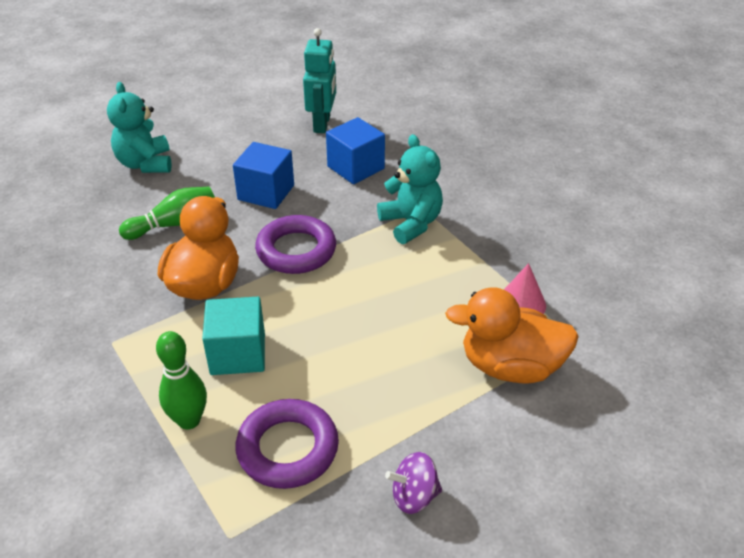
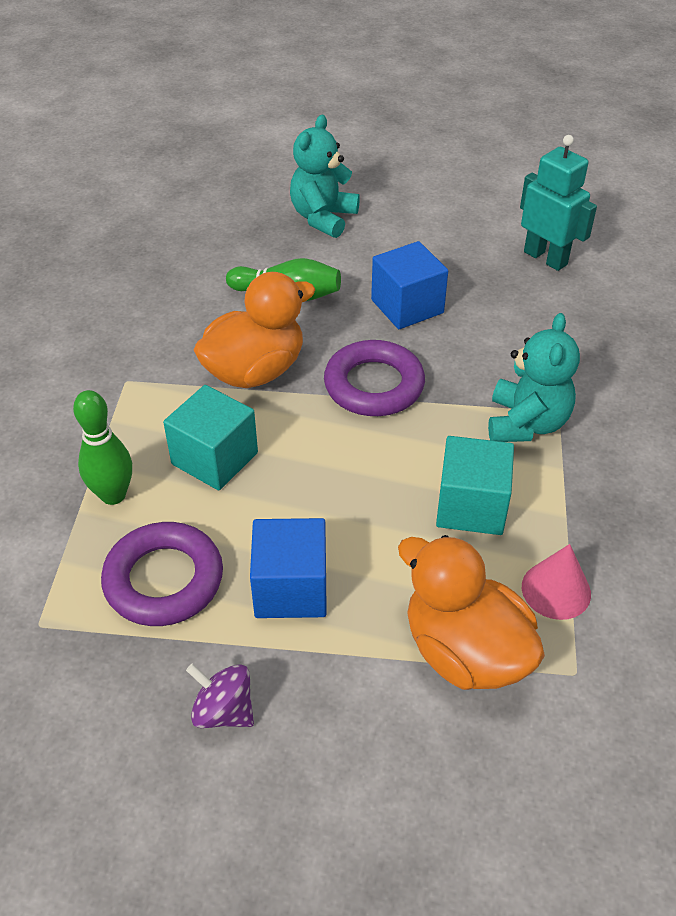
camera: 40 degrees right, 5 degrees up
turquoise robot [303,28,336,133] -> turquoise robot turned 90 degrees counterclockwise [520,135,597,271]
blue cube [326,117,385,184] -> blue cube moved to [250,518,327,618]
none -> turquoise cube [436,436,514,535]

